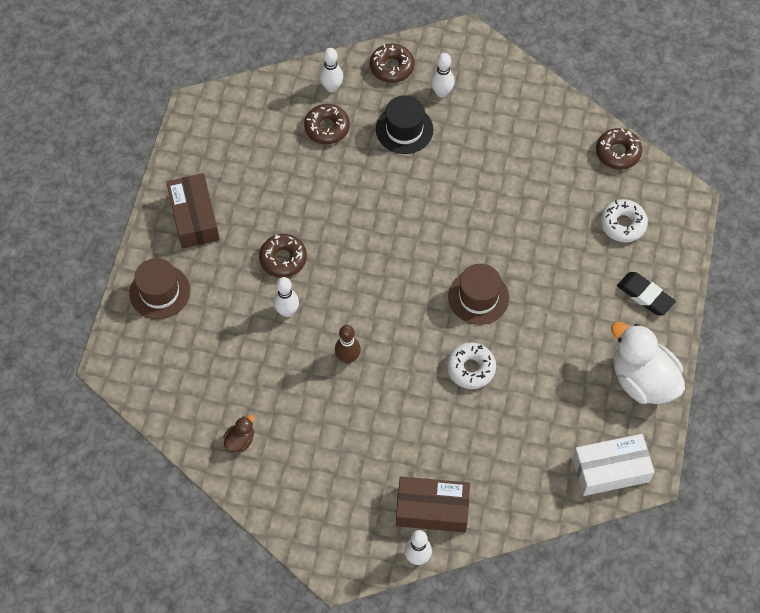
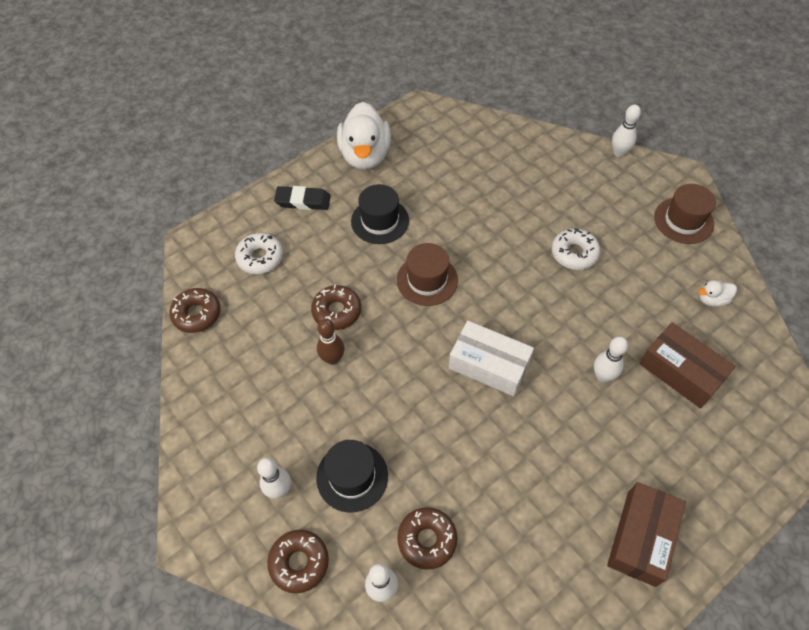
camera: 140 degrees left, 5 degrees down
brown hat [129,258,190,319] -> brown hat moved to [654,184,716,244]
brown duck [223,415,255,452] -> white duck [699,280,737,307]
brown donut [259,234,307,278] -> brown donut moved to [311,284,361,330]
brown bowling pin [335,325,361,364] -> brown bowling pin moved to [317,319,345,365]
brown box [396,477,470,532] -> brown box moved to [639,322,736,408]
white donut [447,342,496,389] -> white donut moved to [552,228,600,270]
white box [572,434,655,496] -> white box moved to [449,321,534,396]
black eraser [617,272,676,315] -> black eraser turned 75 degrees counterclockwise [274,186,331,210]
none -> black hat [351,184,409,244]

